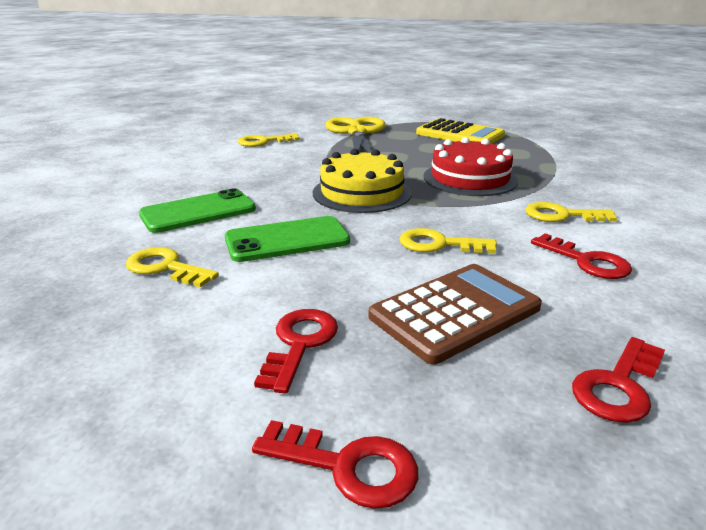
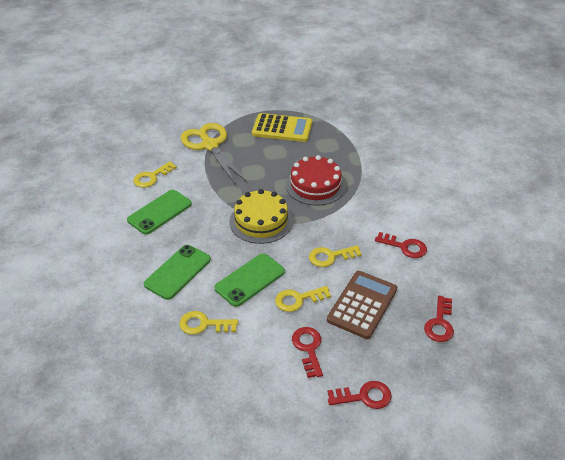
camera: 25 degrees left, 15 degrees up
yellow key [526,202,617,222] -> yellow key moved to [275,286,331,312]
none -> green phone [127,190,192,235]

